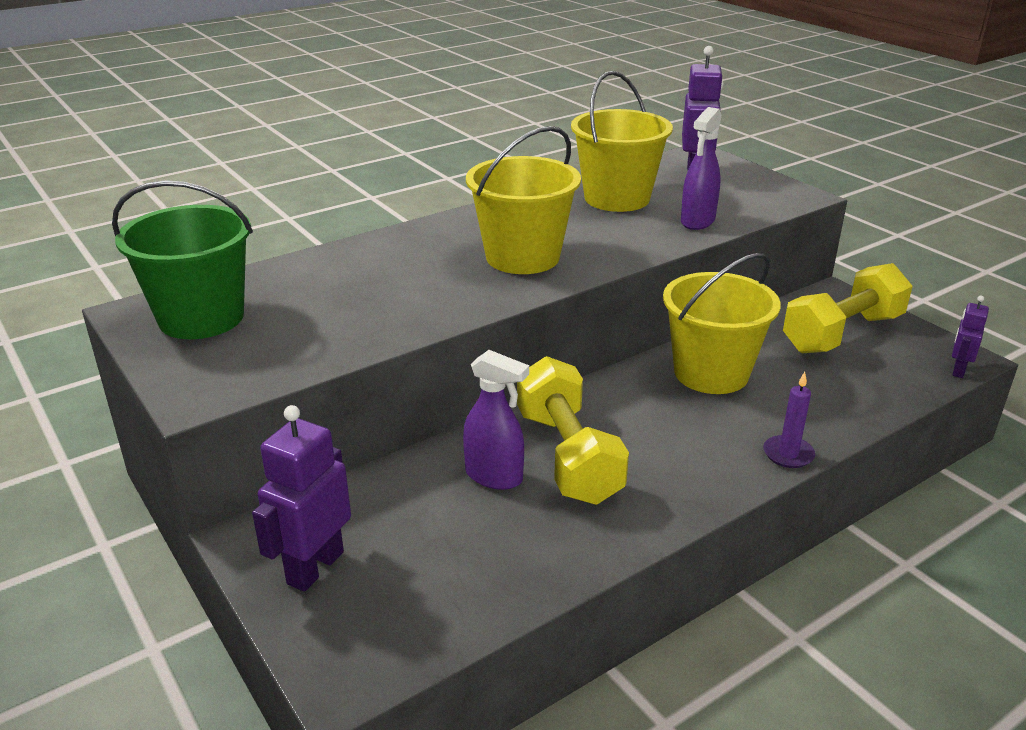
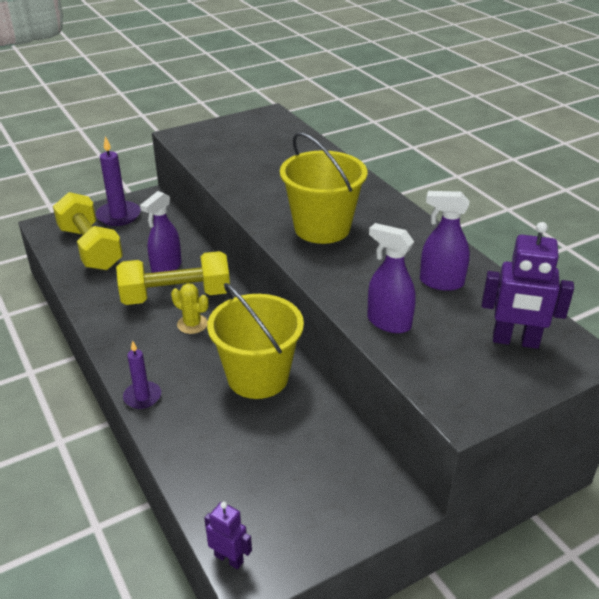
camera: 95 degrees right, 5 degrees up
green bucket [112,180,253,339] -> none
purple robot [252,405,351,592] -> purple candle [96,136,141,226]
yellow bucket [571,71,673,212] -> purple spray bottle [420,191,470,291]
yellow dumbbell [783,263,913,353] -> yellow dumbbell moved to [53,192,123,270]
none -> yellow cactus [171,283,208,334]

